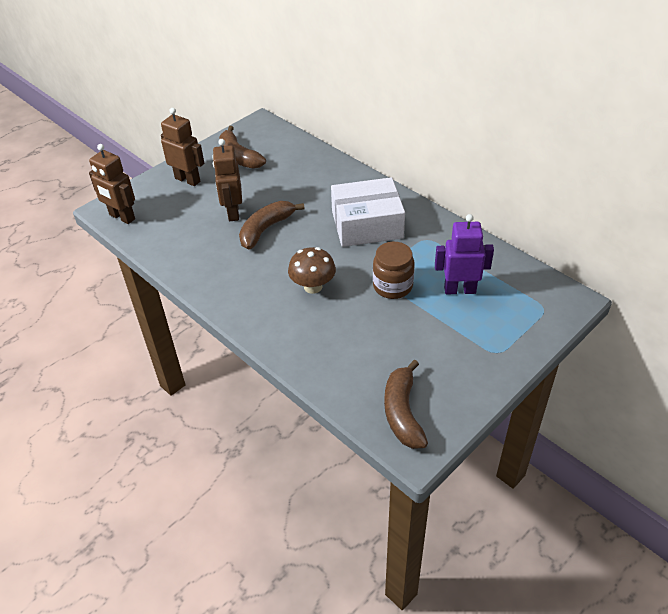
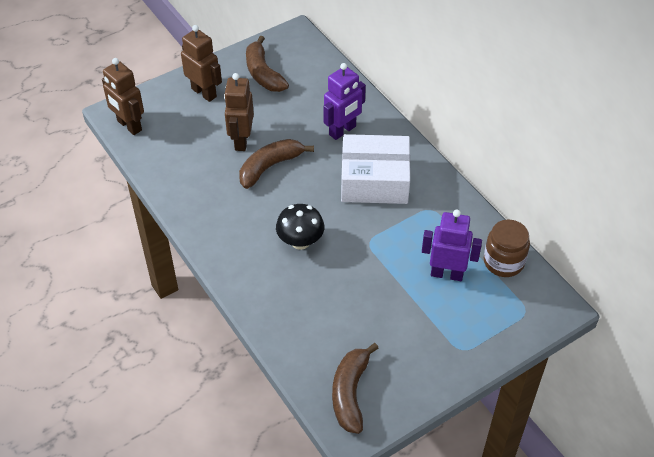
camera: 10 degrees right, 5 degrees up
brown mushroom [288,247,336,294] -> black mushroom [276,204,324,250]
brown jar [373,242,415,299] -> brown jar moved to [484,220,530,277]
none -> purple robot [324,63,366,140]

